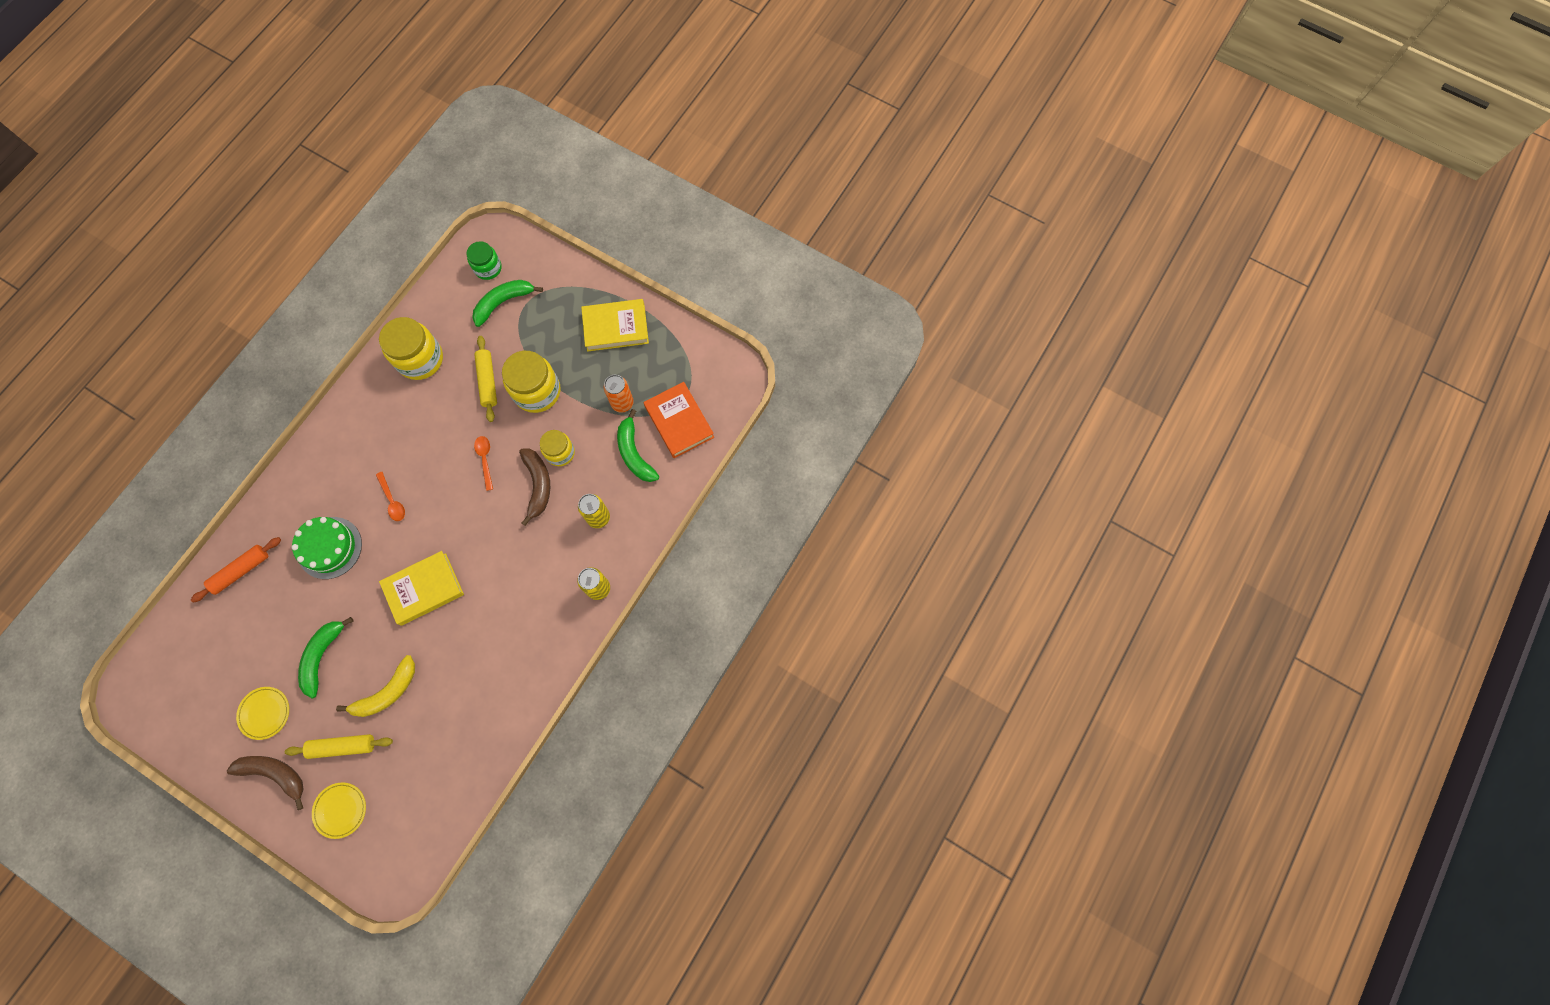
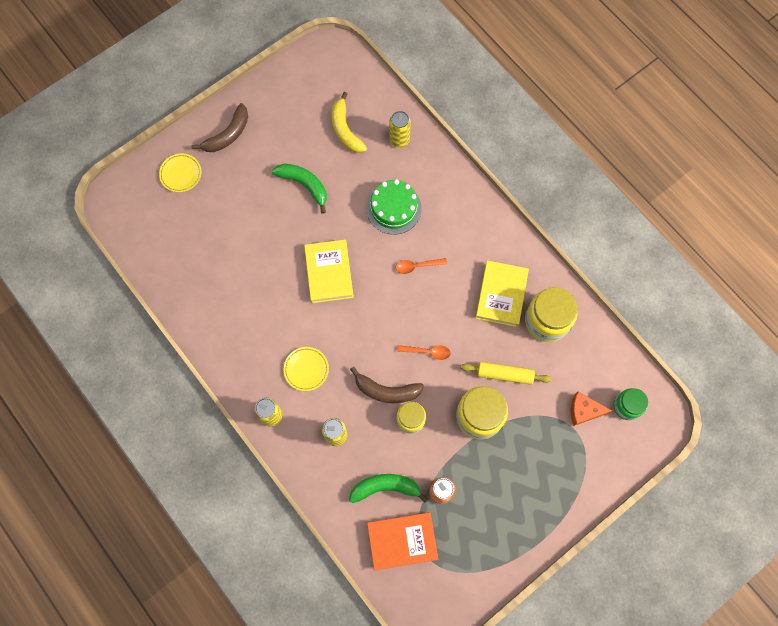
camera: 110 degrees right, 0 degrees up
orange rolling pin [191,537,281,603] -> yellow can [389,111,411,148]
yellow plate [236,687,289,740] -> yellow plate moved to [284,347,329,391]
yellow rolling pin [285,734,393,759] -> none
yellow banana [336,655,415,717] -> yellow banana moved to [331,92,367,153]
green banana [472,280,543,327] -> orange cheese [571,392,612,426]
yellow book [581,299,649,352] -> yellow book moved to [475,260,529,327]

